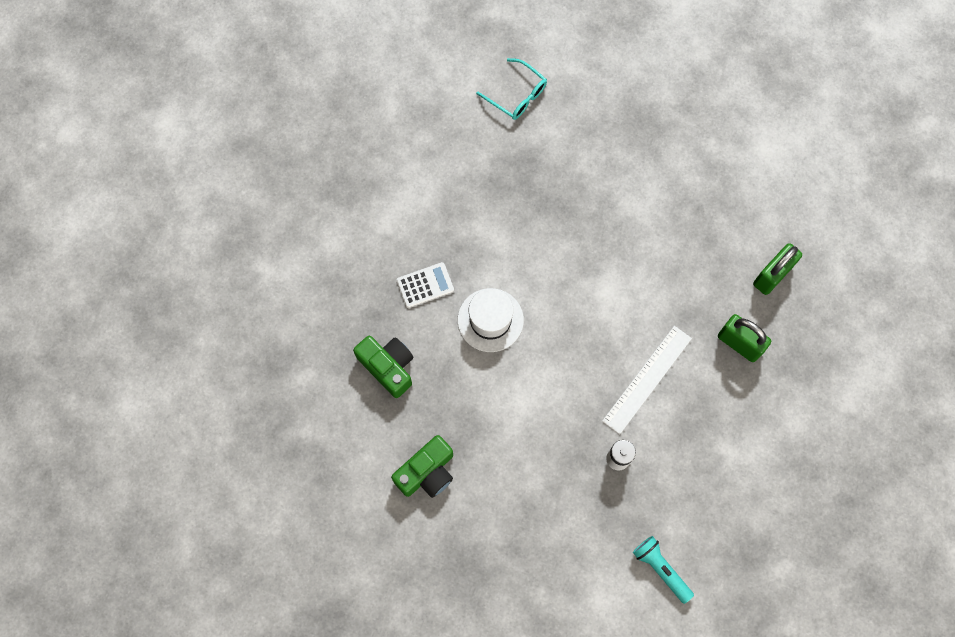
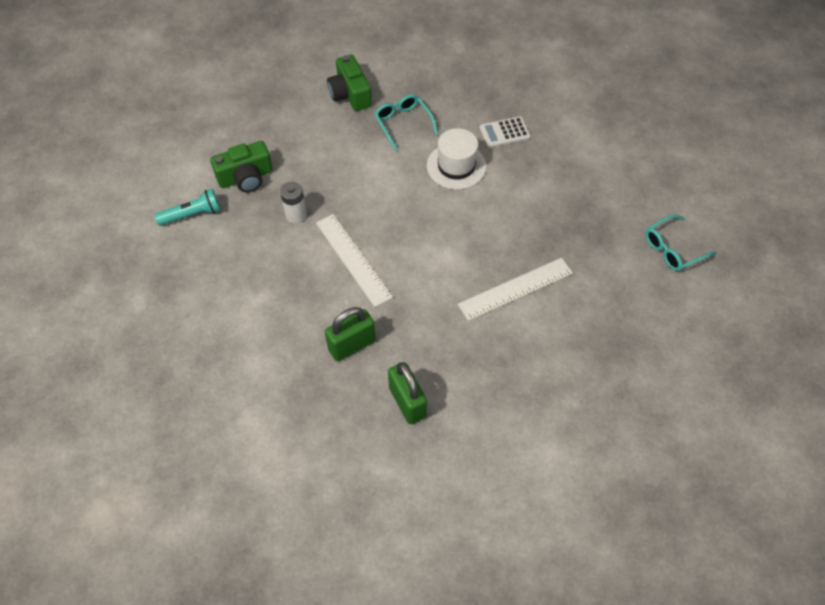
camera: 110 degrees right, 15 degrees down
green camera [353,336,414,398] -> green camera moved to [210,141,273,192]
white calculator [396,262,454,308] -> white calculator turned 75 degrees clockwise [479,117,530,148]
none -> turquoise glasses [374,95,438,151]
none -> white ruler [458,258,573,321]

